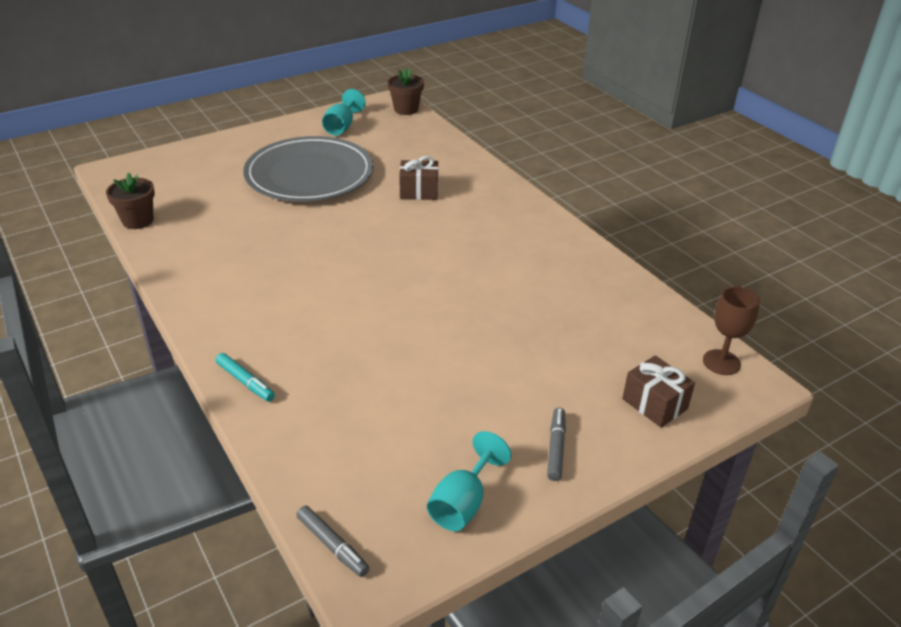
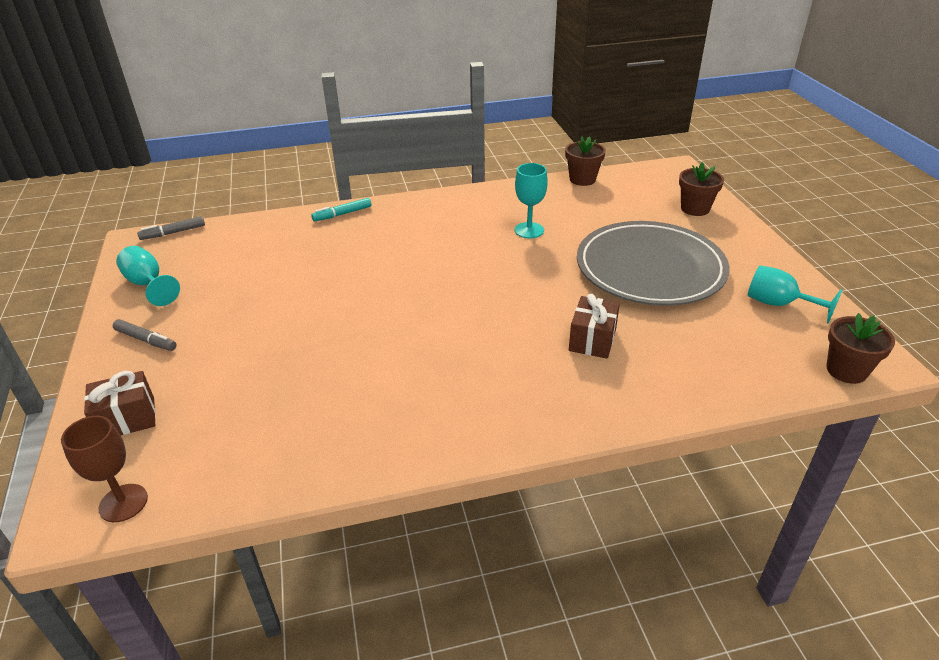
camera: 110 degrees right, 0 degrees up
none -> turquoise goblet [515,163,548,238]
none -> brown flower pot [679,162,724,216]

